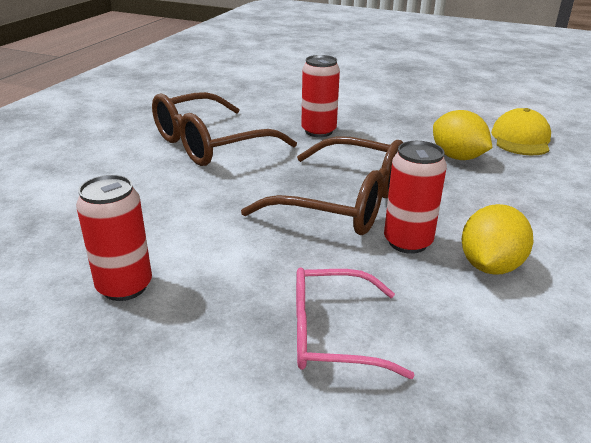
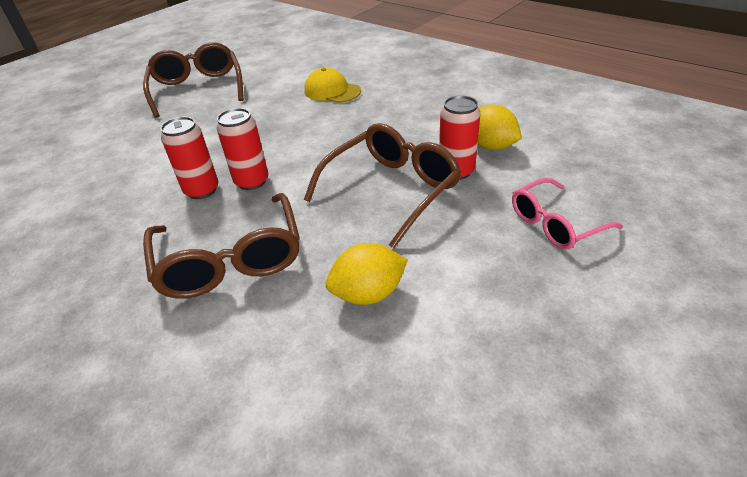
camera: 70 degrees left, 10 degrees up
red can [76,175,152,301] -> red can moved to [161,117,218,199]
pink glasses [296,267,415,379] -> pink glasses turned 45 degrees clockwise [512,178,623,250]
yellow lemon [433,110,492,160] -> yellow lemon moved to [326,243,408,305]
none -> brown glasses [143,42,244,118]

